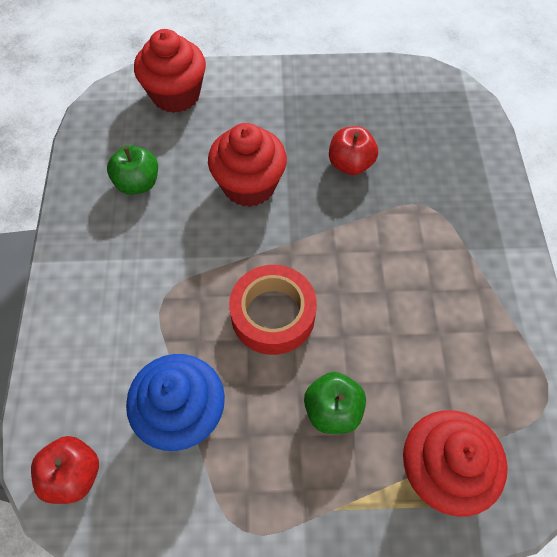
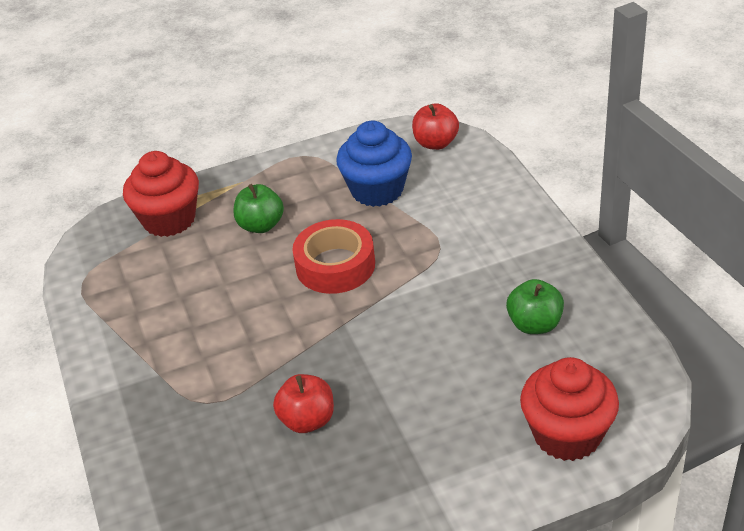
camera: 165 degrees right, 20 degrees down
red cupcake [208,123,287,207] -> none

